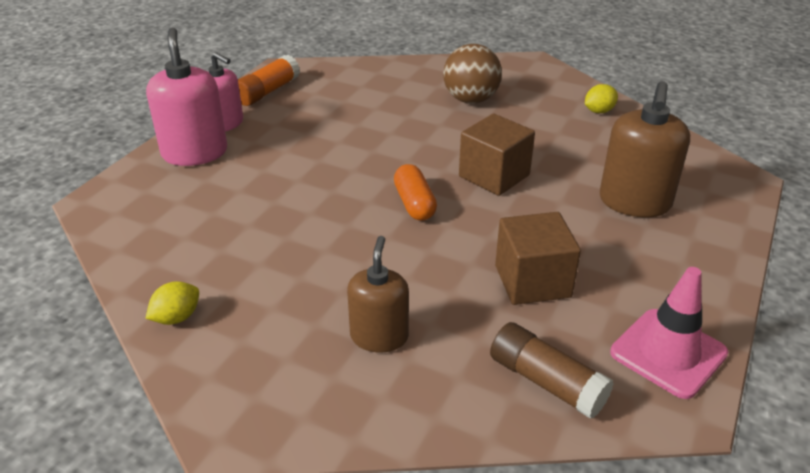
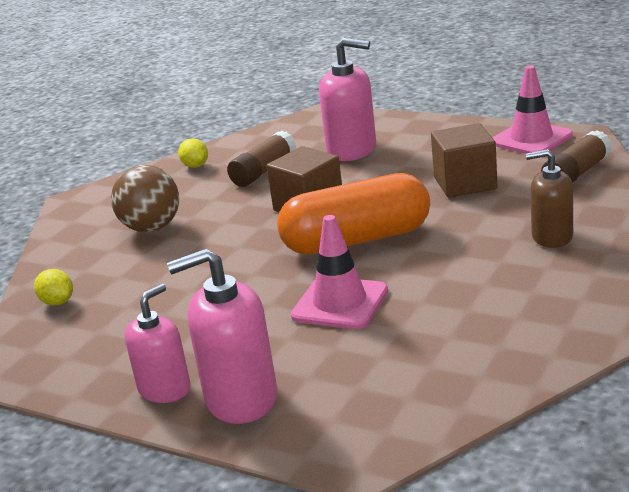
camera: 85 degrees left, 10 degrees down
yellow lemon [145,281,199,325] -> yellow lemon moved to [34,269,73,305]
orange glue stick [238,55,300,106] -> none
orange capsule [394,164,437,221] -> orange capsule [277,173,430,255], size x1.98
brown soap dispenser [600,81,690,217] -> pink soap dispenser [319,38,376,161]
none -> brown glue stick [227,131,296,187]
none -> pink traffic cone [291,215,388,329]

